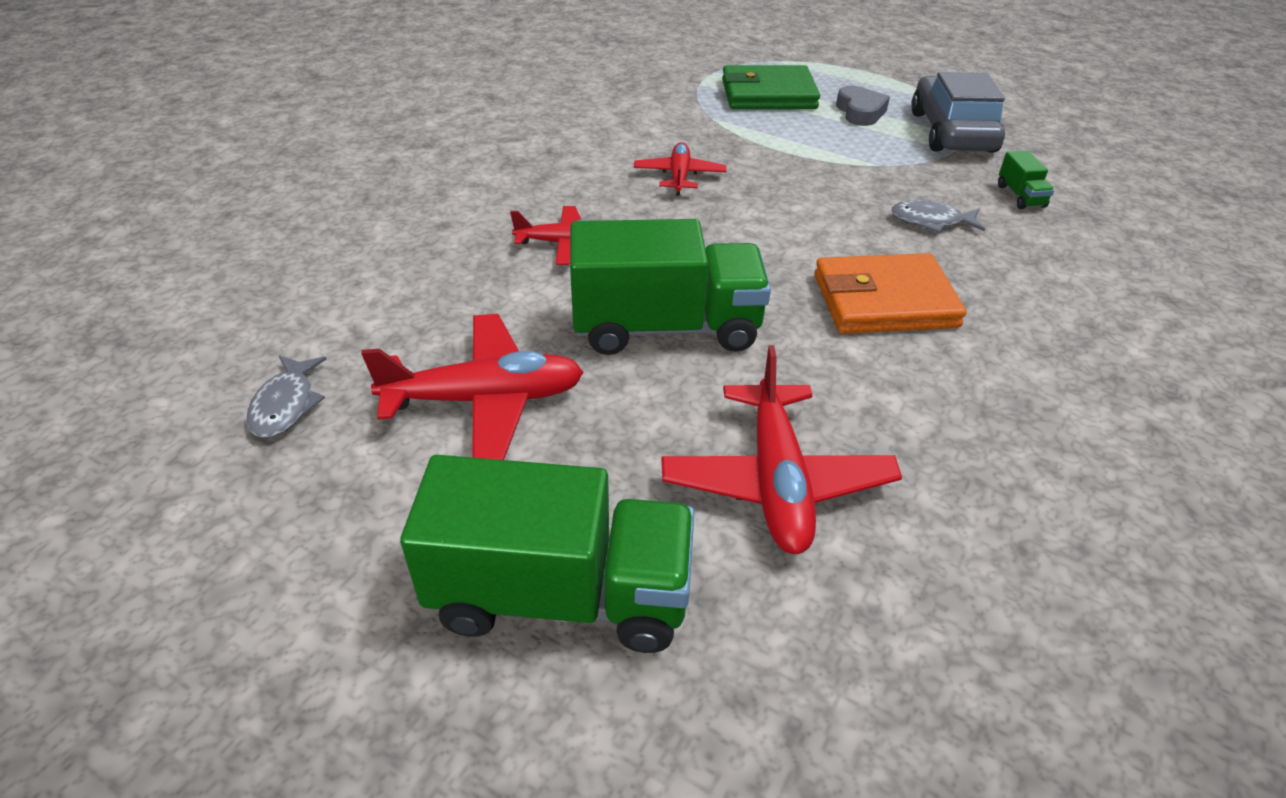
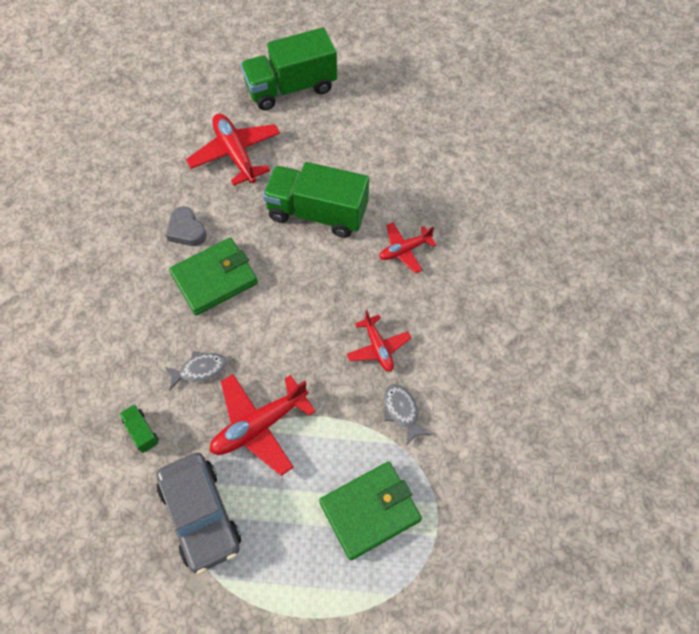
camera: 155 degrees right, 20 degrees up
grey fish [246,355,326,438] -> grey fish moved to [384,384,430,445]
red plane [361,314,584,460] -> red plane moved to [210,374,316,476]
green truck [570,219,771,355] -> green truck turned 45 degrees clockwise [263,162,369,238]
orange wallet [814,253,967,334] -> green wallet [169,238,258,315]
grey heart [836,86,890,126] -> grey heart moved to [166,206,207,246]

